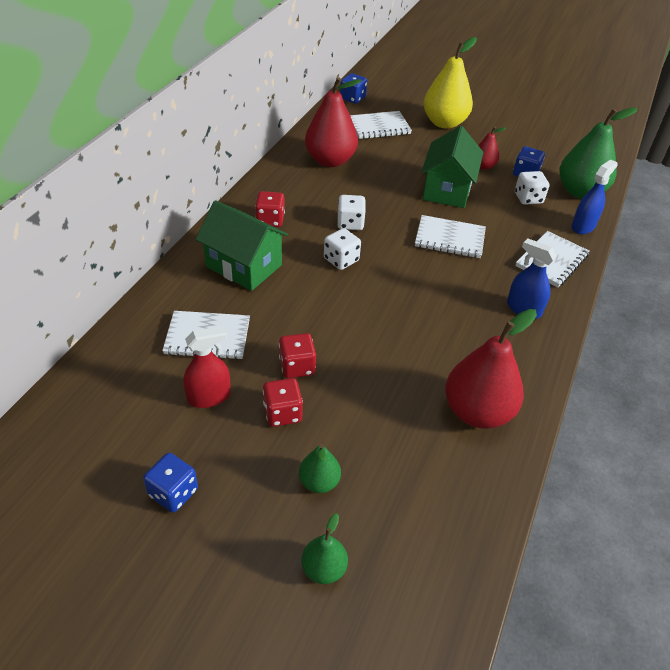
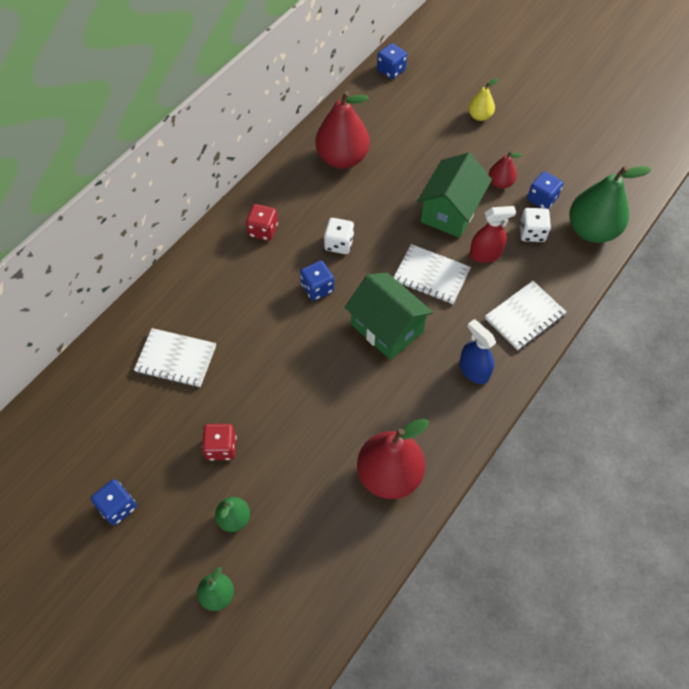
camera: 15 degrees right, 15 degrees up
red spray bottle [183,326,231,408] -> red spray bottle moved to [469,206,516,263]
green house [196,201,288,291] -> green house moved to [345,273,433,360]
red dice [279,333,316,378] -> none
white dice [324,228,361,270] -> blue dice [300,261,334,301]
white notebook [350,111,412,139] -> none
yellow pear [424,37,477,129] -> yellow pear [468,78,498,121], size x0.51
blue spray bottle [571,160,618,234] -> none

